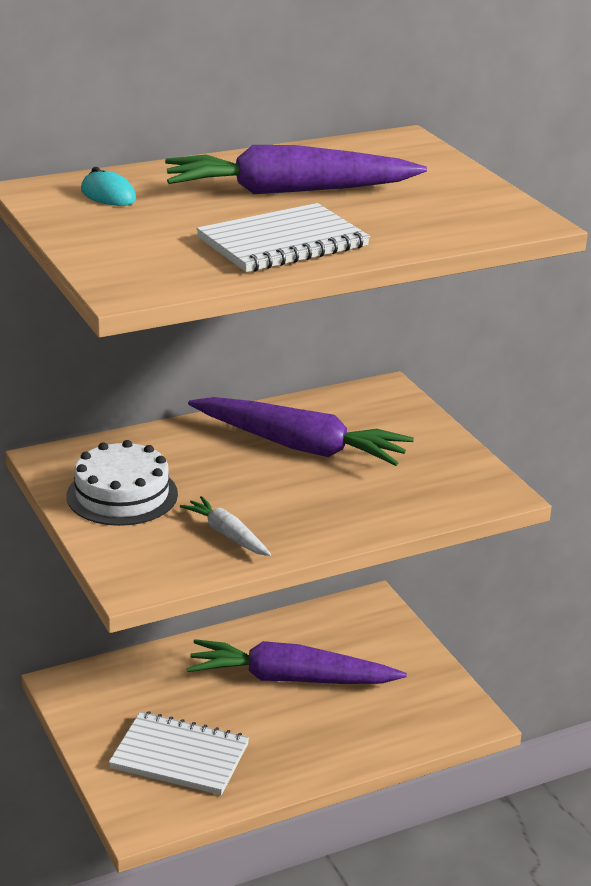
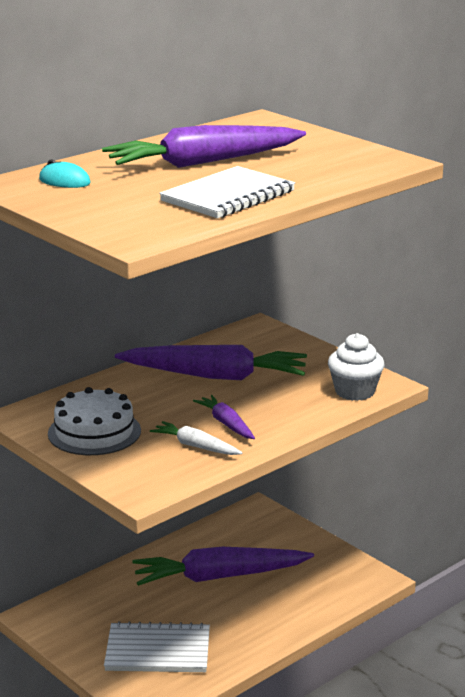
camera: 15 degrees left, 5 degrees down
none -> purple carrot [193,395,255,439]
none -> white cupcake [328,333,384,401]

